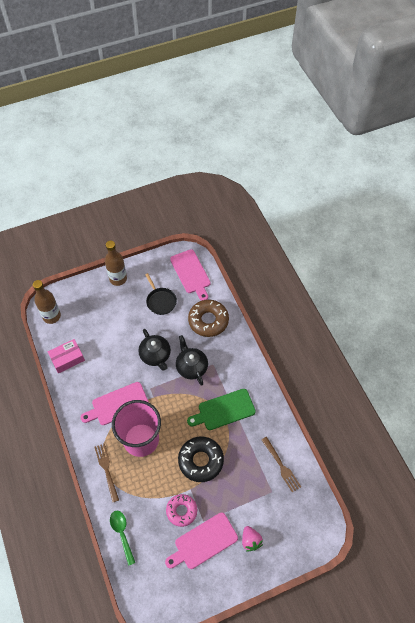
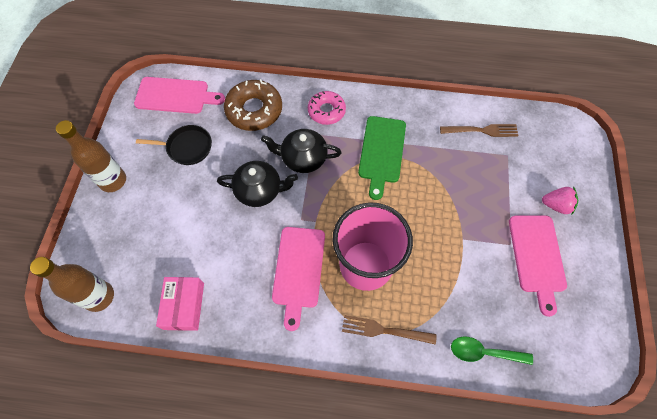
camera: 60 degrees left, 5 degrees up
pink donut [166,494,197,527] -> pink donut moved to [308,91,346,125]
black donut [178,436,224,482] -> none

